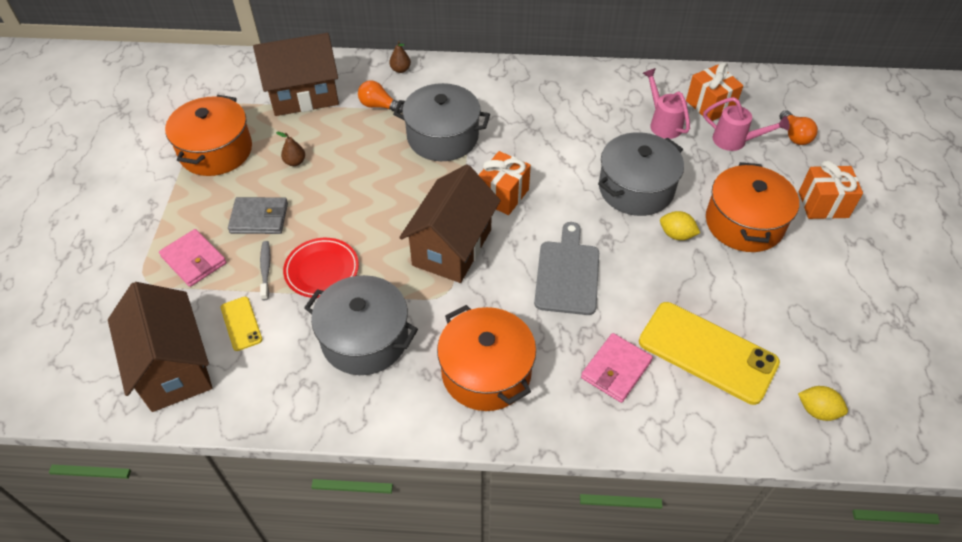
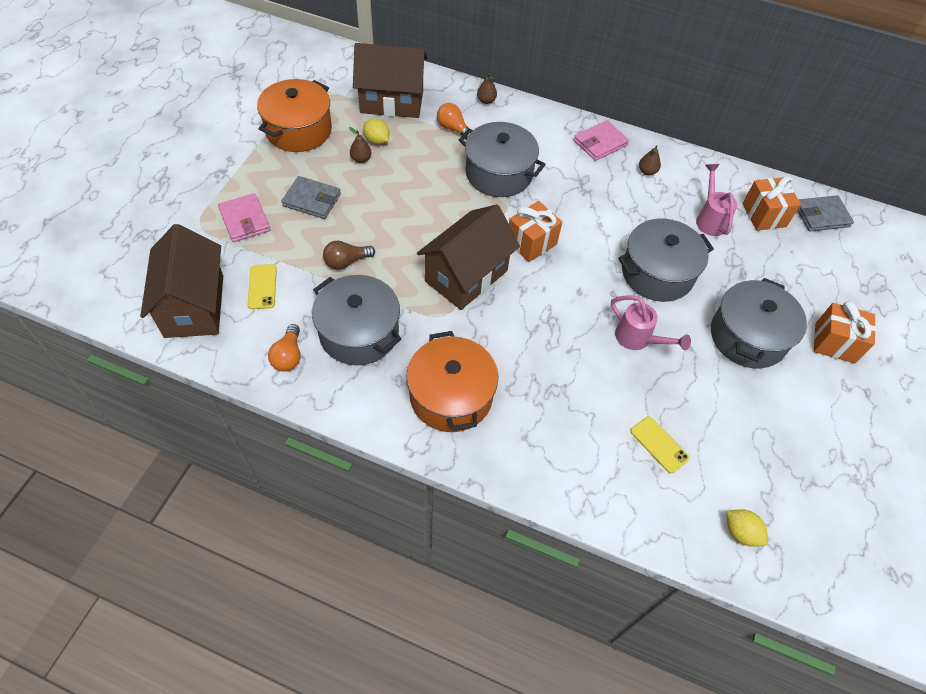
camera: 15 degrees right, 5 degrees up
grey toothbrush [260,241,271,300] -> none
red plate [283,238,359,298] -> brown light bulb [323,241,375,270]
grey cutting board [534,222,599,315] -> none
pink wallet [581,333,653,403] -> pink wallet moved to [574,120,629,161]
yellow phone [639,302,780,405] -> yellow phone [631,416,690,474], size x0.47
yellow lemon [660,211,700,240] -> yellow lemon moved to [363,119,389,145]
pink watering can [703,97,790,151] -> pink watering can moved to [611,295,691,350]
orange pot [706,162,799,252] -> grey pot [711,278,807,369]
orange light bulb [779,110,818,145] -> orange light bulb moved to [268,324,300,371]
none -> brown pear [639,145,661,176]
none -> grey wallet [797,196,854,231]

